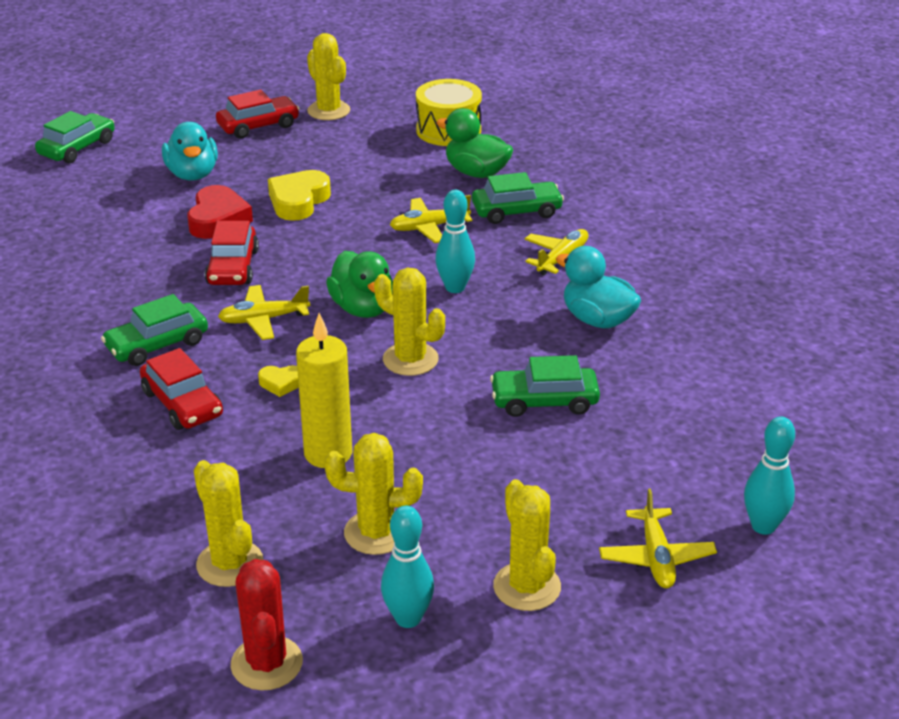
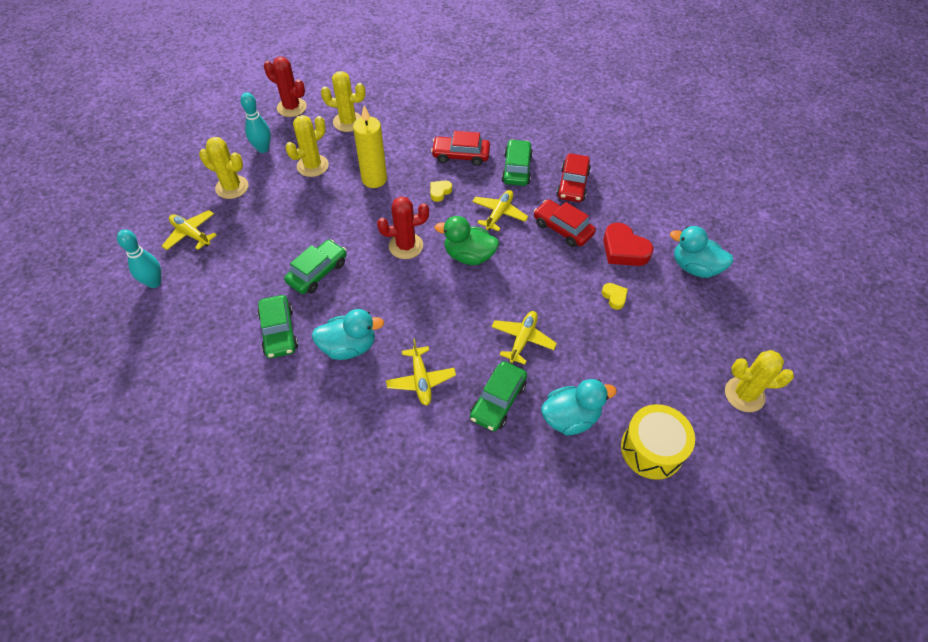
camera: 130 degrees right, 20 degrees up
green car [35,111,115,163] -> green car moved to [257,295,298,358]
red car [216,90,300,139] -> red car moved to [556,153,591,202]
yellow heart [268,170,331,221] -> yellow heart [602,283,628,310], size x0.53
yellow cactus [374,268,445,376] -> red cactus [377,196,429,259]
turquoise bowling pin [435,190,475,293] -> none
green duck [436,108,513,178] -> turquoise duck [541,379,617,436]

